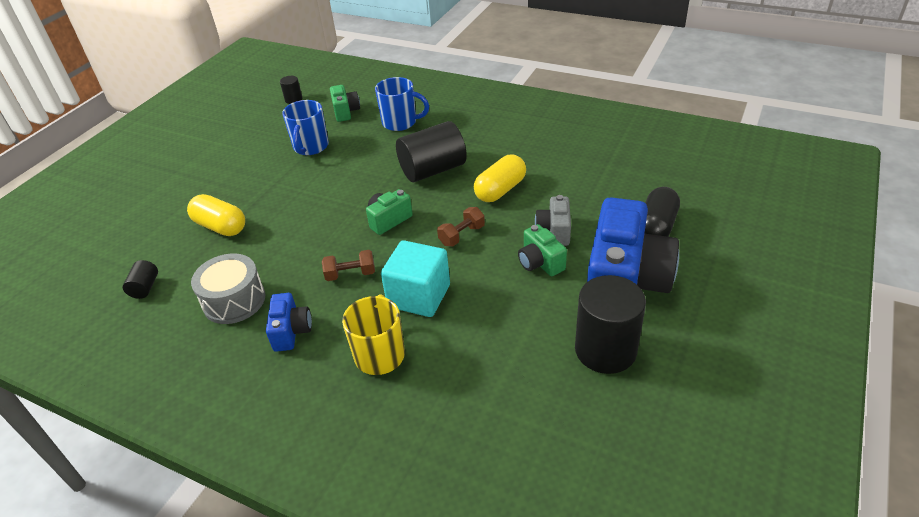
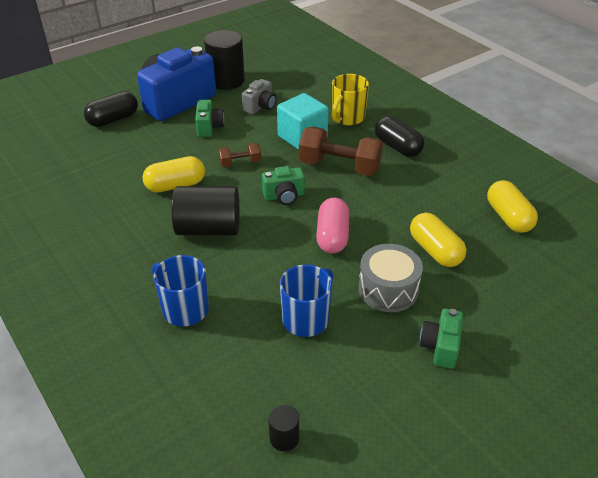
camera: 155 degrees left, 0 degrees up
black cylinder [123,260,158,299] -> yellow capsule [487,180,538,233]
grey drum [191,254,266,324] -> grey drum moved to [358,244,423,312]
blue camera [266,293,312,352] -> black capsule [375,116,424,157]
brown dumbbell [322,250,375,281] -> brown dumbbell [299,127,383,176], size x1.92
green camera [330,85,360,122] -> green camera moved to [419,309,463,369]
grey camera [535,195,571,246] -> grey camera moved to [242,79,276,114]
none -> pink capsule [316,198,349,253]

